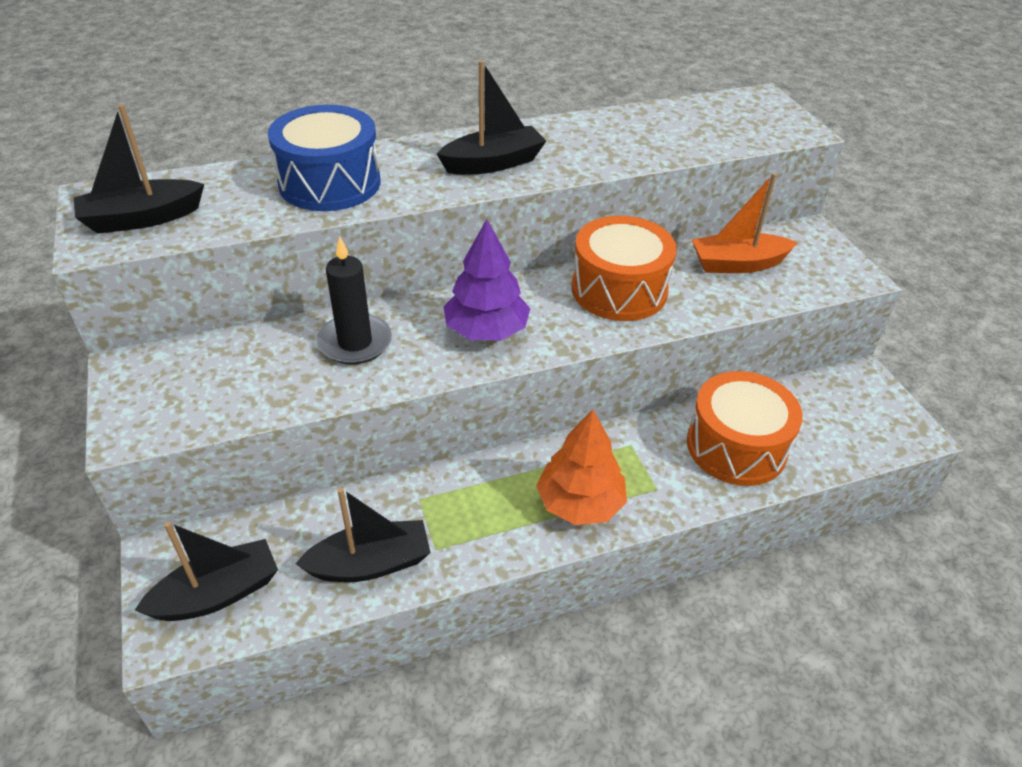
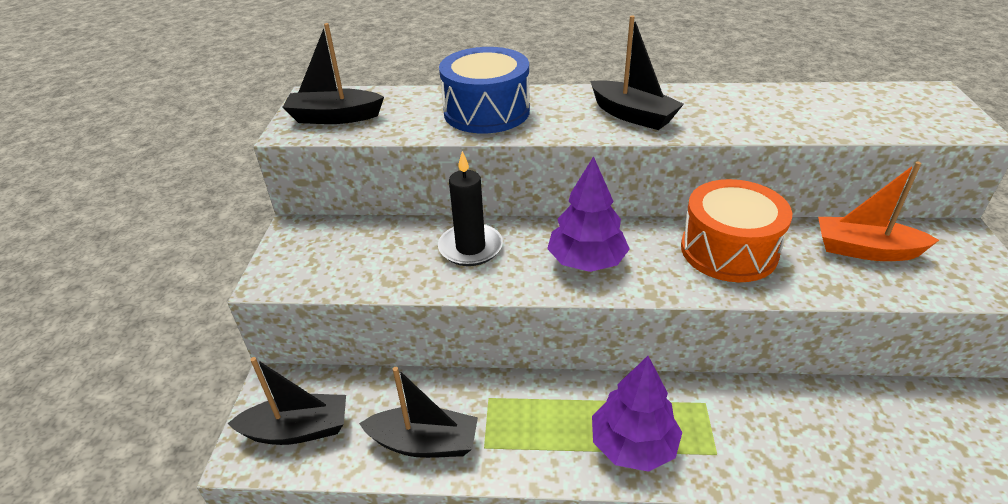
camera: 25 degrees right, 5 degrees down
black boat [437,60,546,175] -> black boat turned 45 degrees clockwise [590,15,684,130]
orange tree [536,409,627,525] -> purple tree [592,356,683,472]
orange drum [687,371,803,486] -> none

